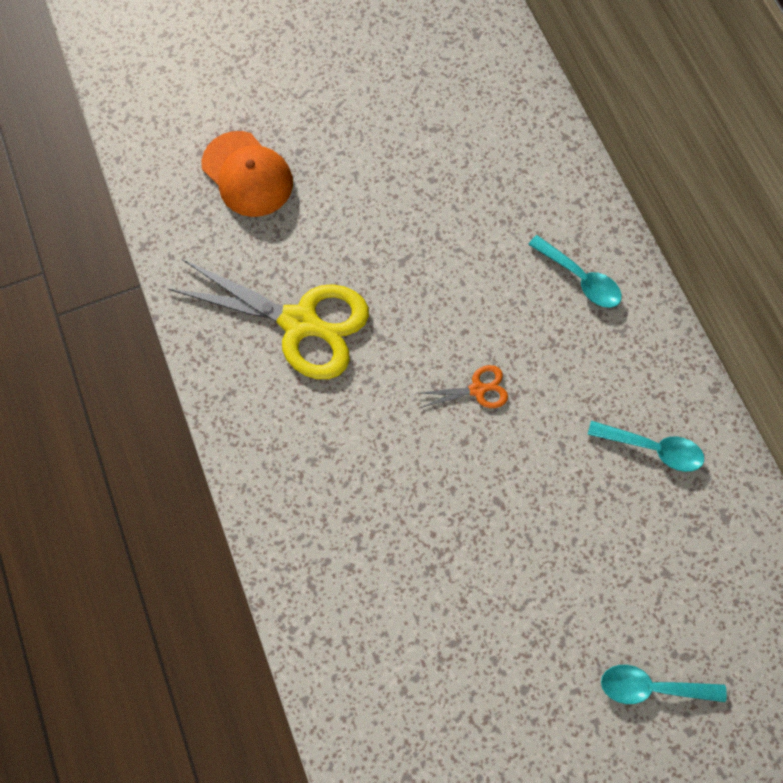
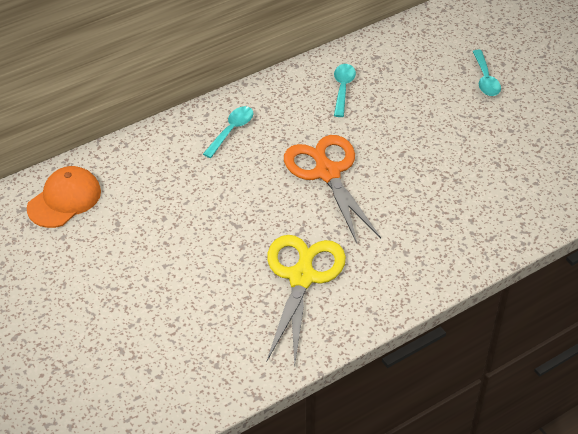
camera: 100 degrees left, 25 degrees down
orange cap [201,131,293,217] -> orange cap moved to [27,166,101,228]
orange scissors [417,365,508,408] -> orange scissors [284,135,381,243], size x2.30

